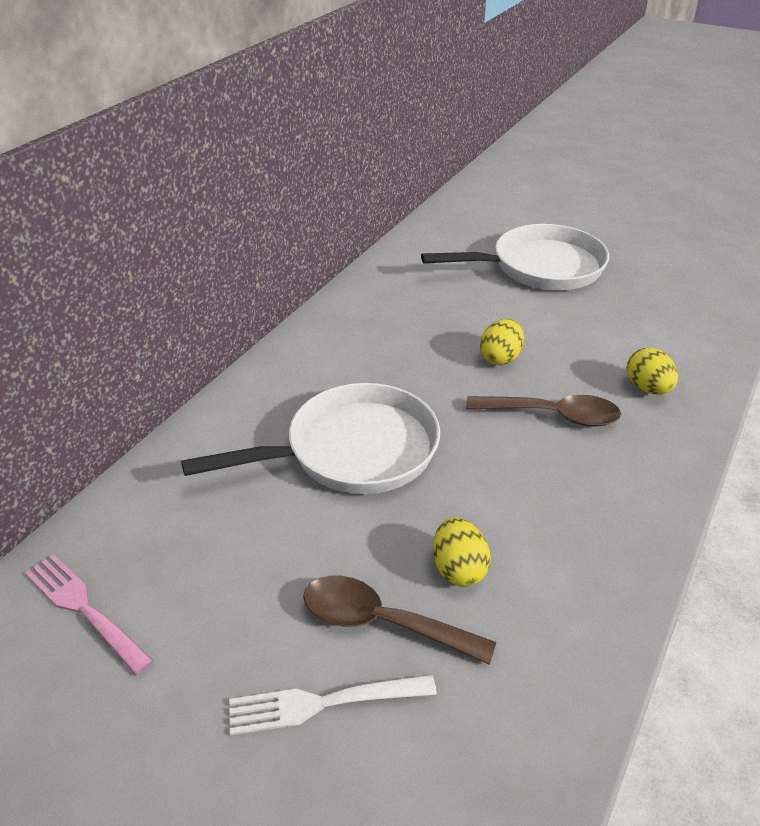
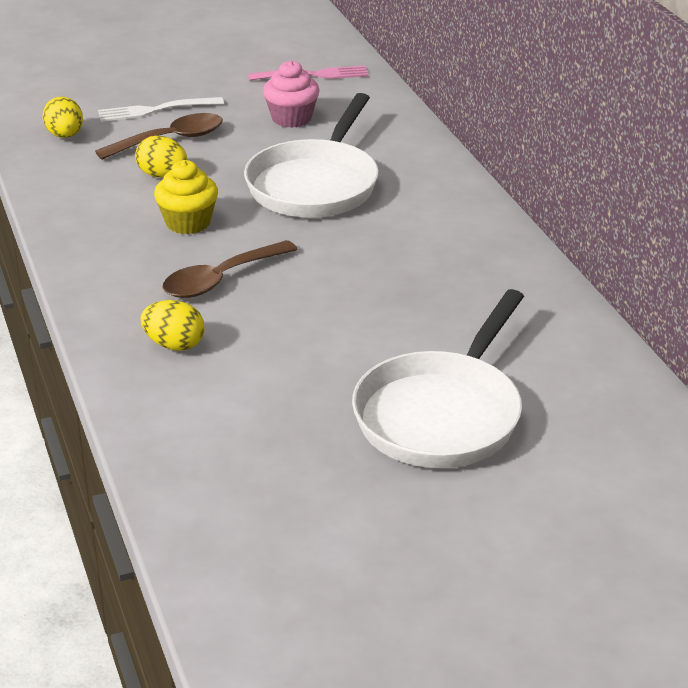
camera: 130 degrees right, 5 degrees down
white fork [229,675,437,735] -> white fork turned 135 degrees counterclockwise [98,97,224,122]
yellow egg [480,319,524,365] -> yellow egg moved to [42,97,83,138]
none -> yellow cupcake [154,160,218,234]
none -> pink cupcake [263,60,320,128]

